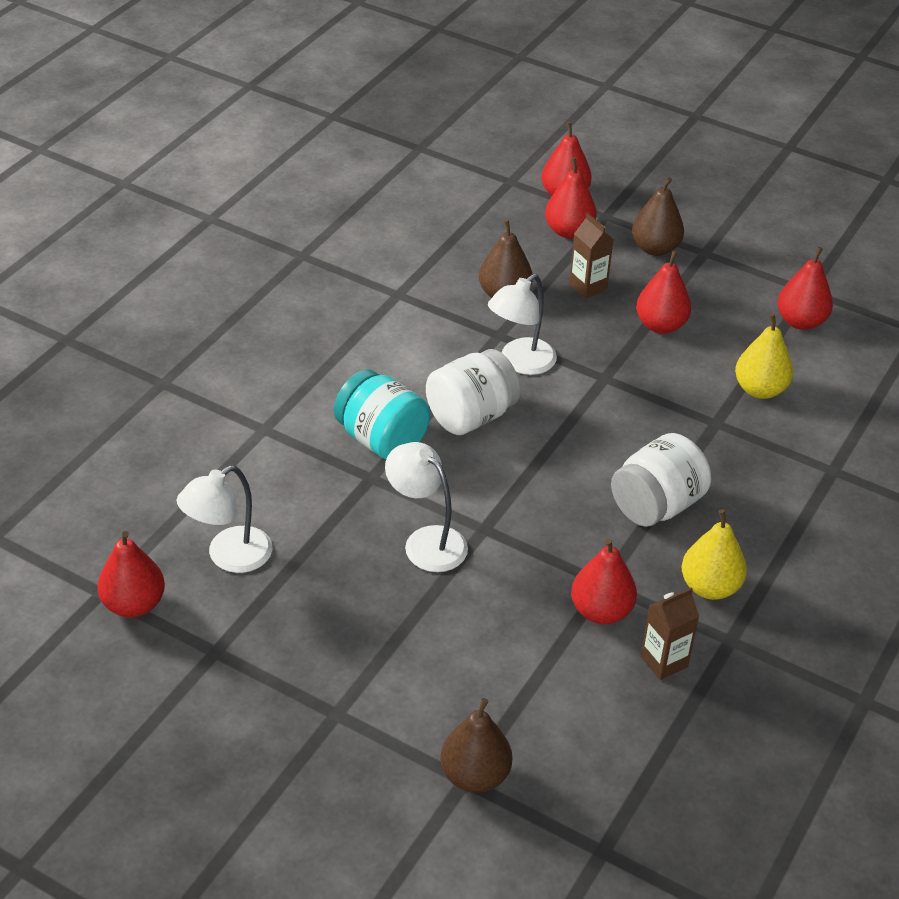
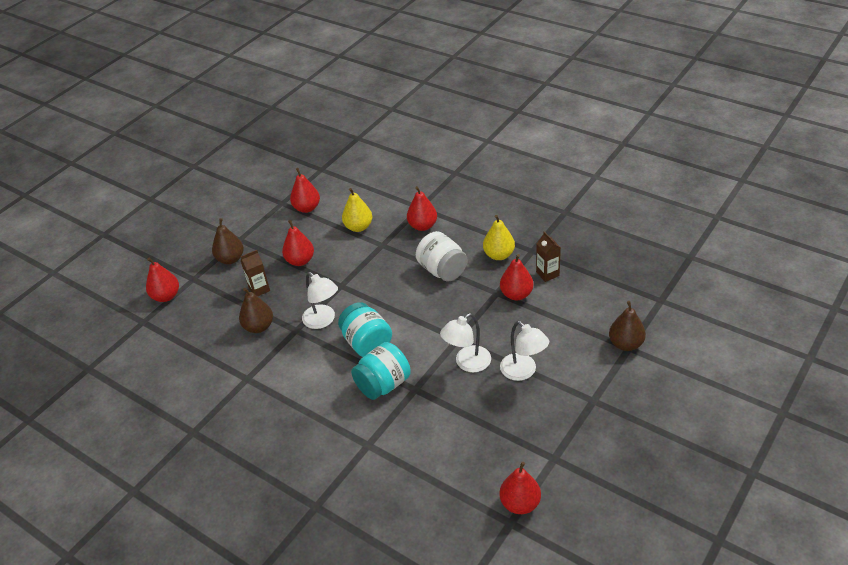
camera: 80 degrees left, 0 degrees up
white lamp [177,465,272,573] -> white lamp moved to [500,321,549,381]
white jar [426,349,521,435] -> turquoise jar [338,302,392,357]
red pear [545,157,597,239] -> red pear moved to [407,186,437,231]

